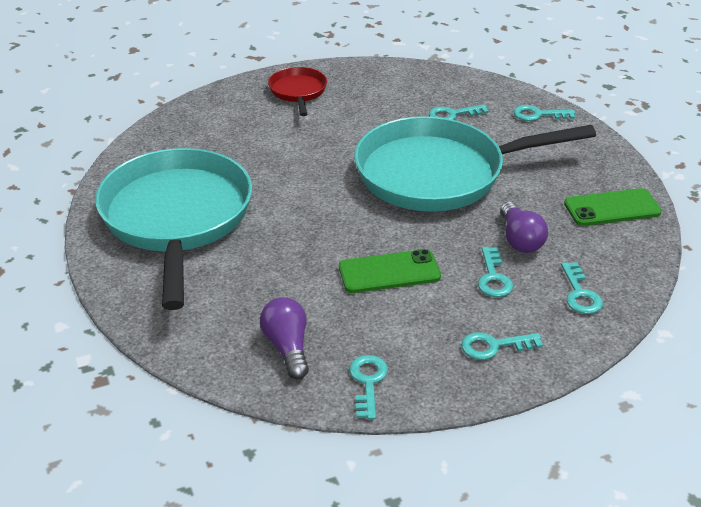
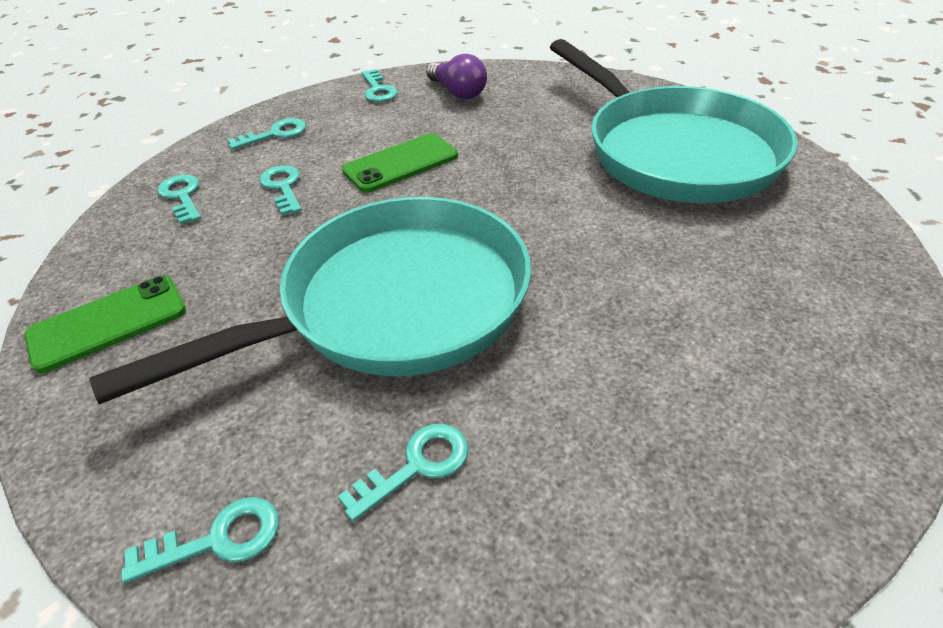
camera: 160 degrees right, 5 degrees up
red pan [268,67,327,116] -> none
purple light bulb [500,201,548,253] -> none

